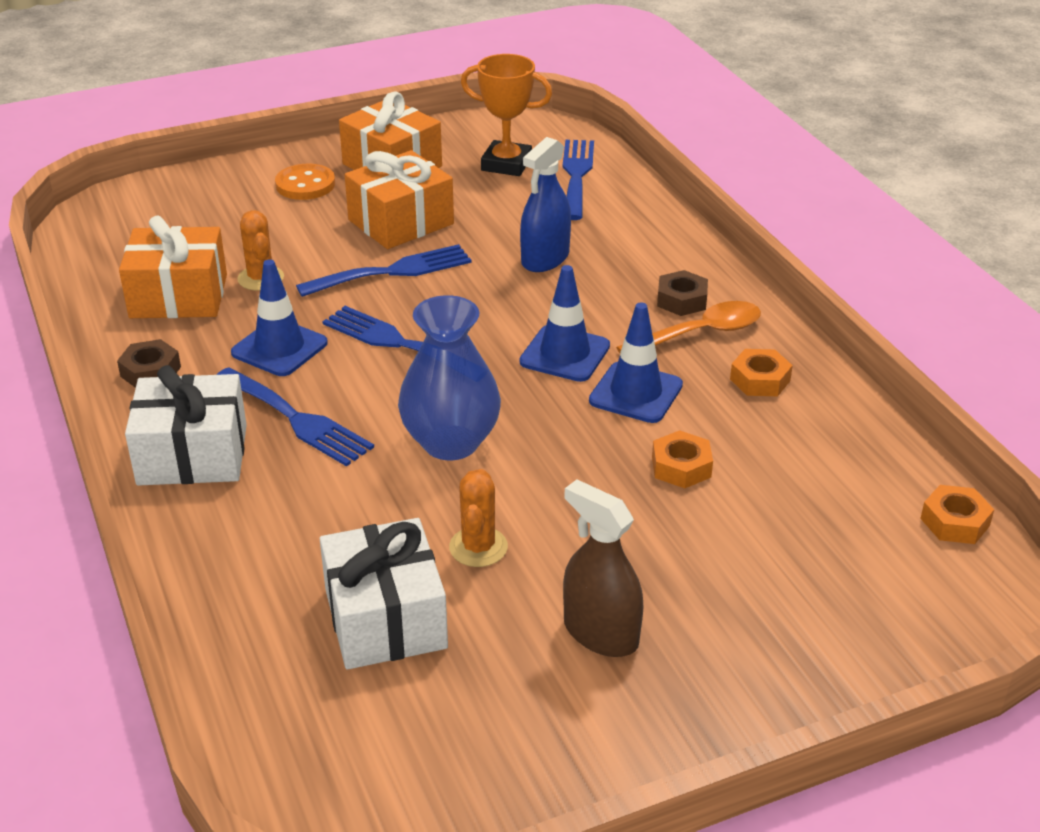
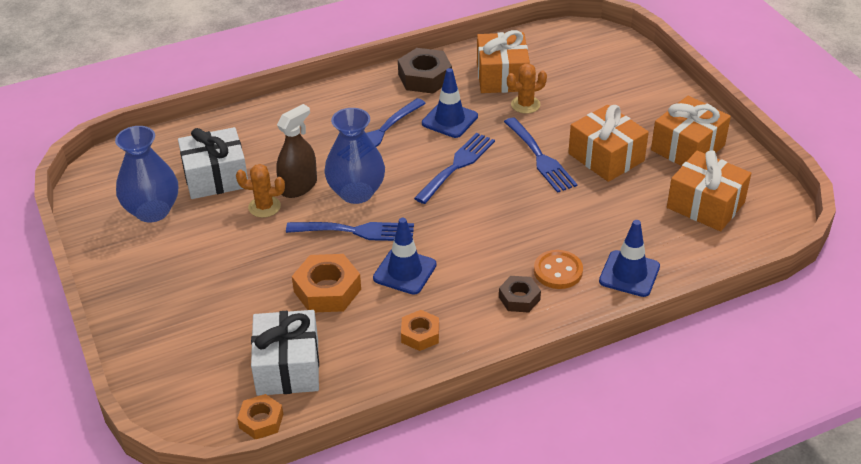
camera: 90 degrees right, 5 degrees up
brown nut [117,339,181,388] -> brown nut [398,48,452,93], size x1.64
white gift [125,365,247,486] -> white gift moved to [251,310,319,396]
orange button [275,164,335,200] -> orange button moved to [534,250,583,289]
orange trophy [461,54,552,176] -> orange gift [667,150,751,231]
blue traffic cone [519,265,610,382] -> blue traffic cone moved to [599,220,660,297]
blue spray bottle [520,137,571,272] -> none
blue fork [563,140,594,220] -> blue fork moved to [286,222,414,241]
brown spray bottle [563,480,644,657] -> brown spray bottle moved to [276,104,317,198]
orange spoon [616,301,761,353] -> none
orange nut [652,430,713,488] -> orange nut [292,254,361,312], size x1.64
none -> blue vase [115,126,178,222]

